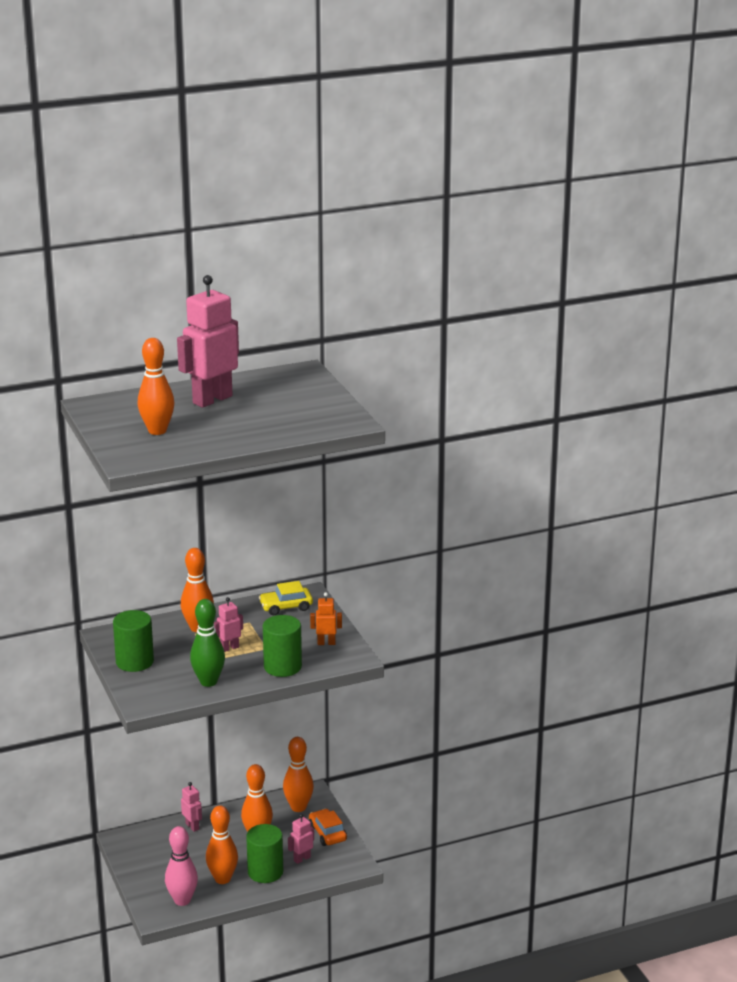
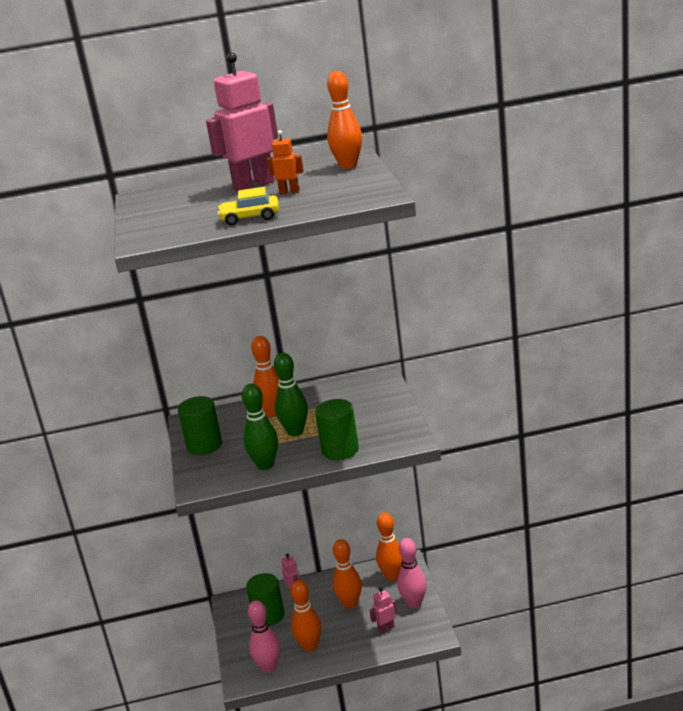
camera: 15 degrees right, 0 degrees up
orange bowling pin [138,338,174,435] -> orange bowling pin moved to [327,71,362,169]
pink robot [214,597,243,652] -> green bowling pin [274,353,308,436]
green cylinder [246,824,283,883] -> green cylinder moved to [246,573,284,626]
yellow car [259,581,313,615] -> yellow car moved to [217,187,279,226]
orange car [309,809,347,846] -> pink bowling pin [397,538,427,608]
orange robot [310,592,342,645] -> orange robot moved to [267,130,304,194]

